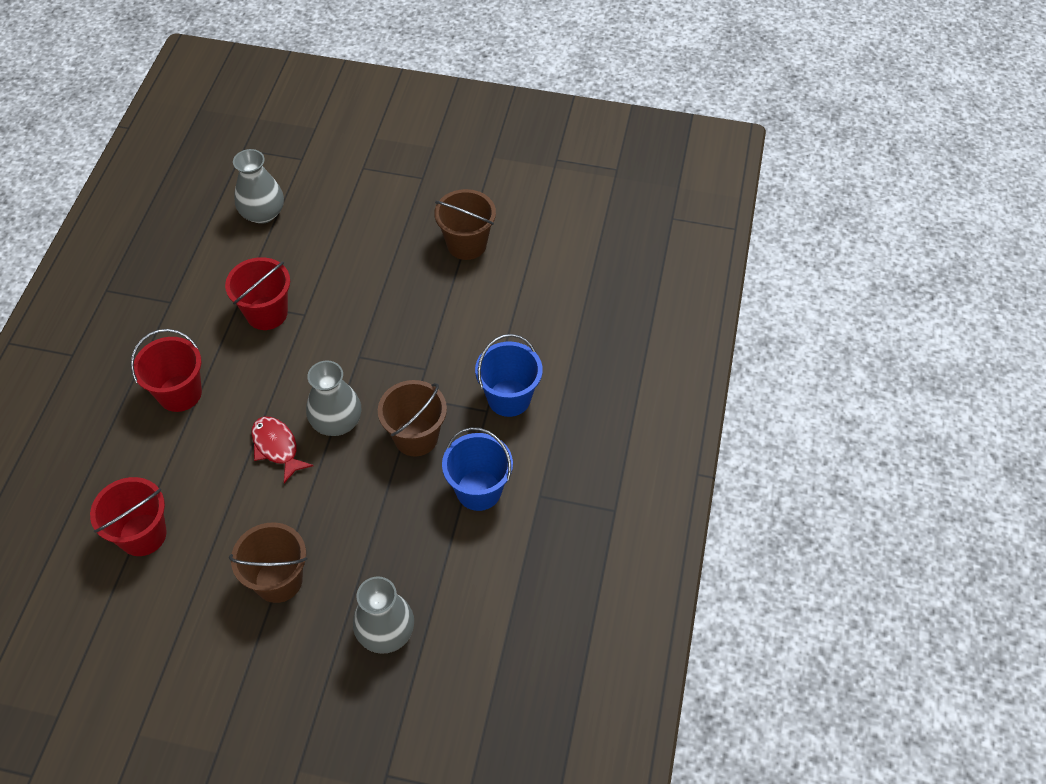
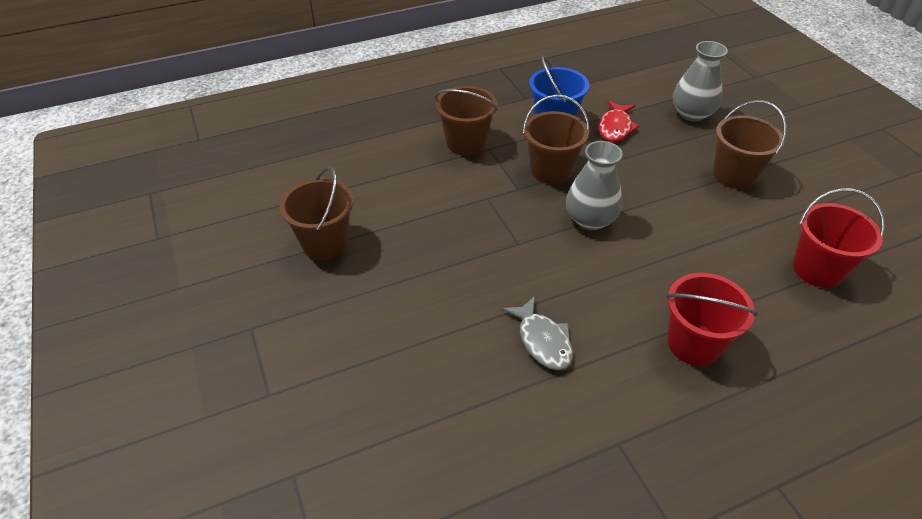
camera: 125 degrees left, 10 degrees down
red bucket [225,257,290,330] -> grey fish [502,296,573,370]
grey vase [233,149,284,224] -> none
red fish [251,417,313,483] -> red fish moved to [598,100,640,142]
blue bucket [475,334,543,417] -> brown bucket [435,86,498,156]

